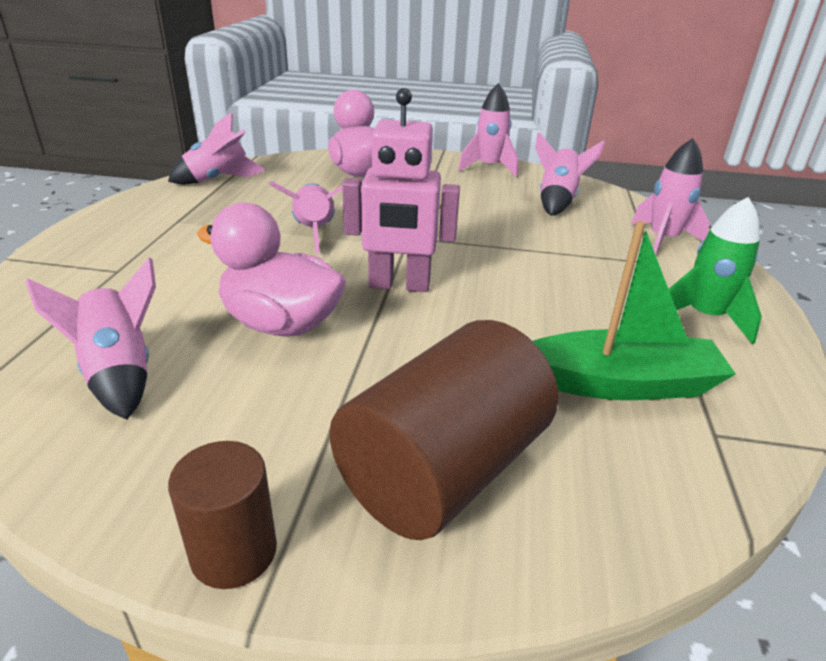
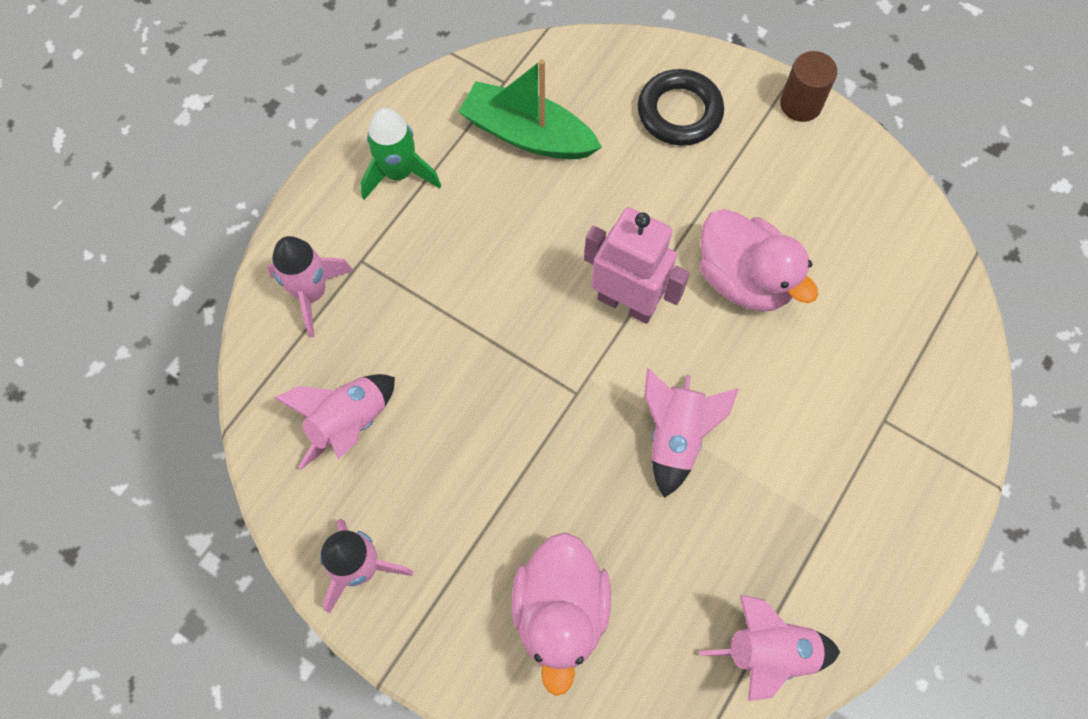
camera: 155 degrees left, 35 degrees up
pink rocket [26,257,156,420] -> none
brown cylinder [329,320,559,540] -> black ring [638,69,724,146]

